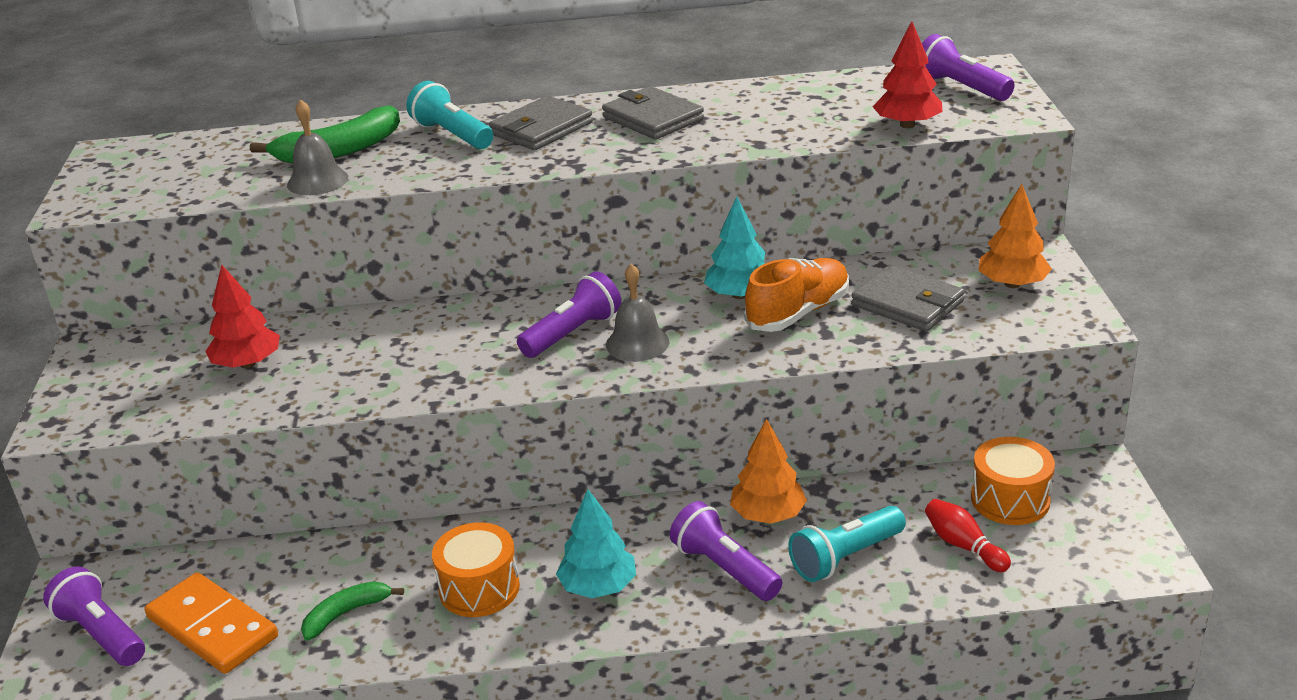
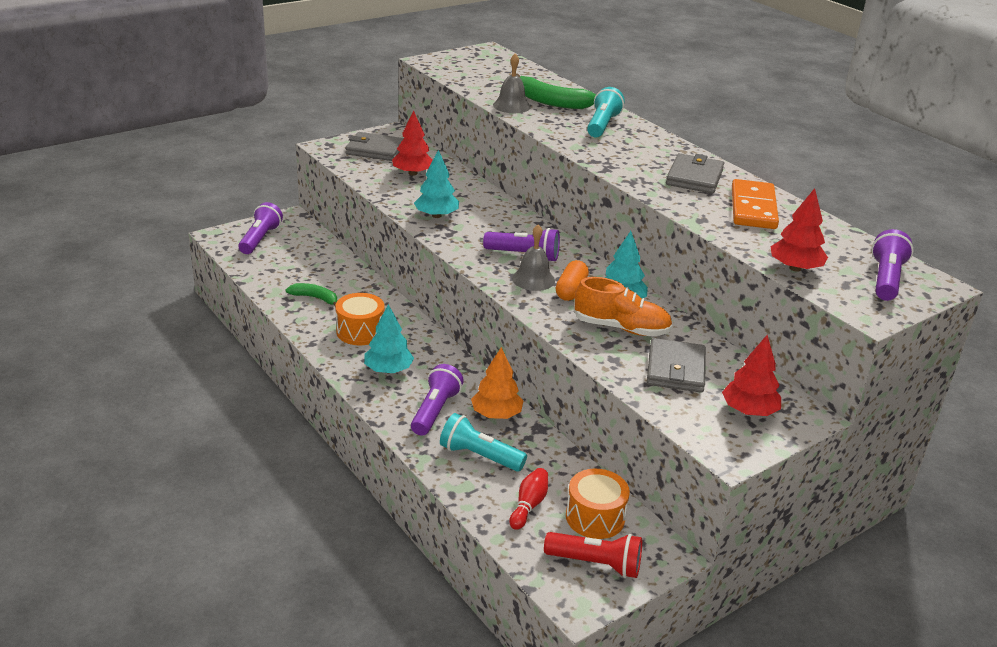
camera: 55 degrees right, 0 degrees up
orange domino [145,572,278,674] -> orange domino moved to [732,179,779,229]
grey wallet [489,96,593,150] -> grey wallet moved to [345,132,404,161]
orange tree [978,184,1052,288] -> red tree [722,335,781,416]
none -> turquoise tree [414,150,459,218]
none -> red flashlight [544,532,642,578]
none -> orange capsule [556,260,589,301]

